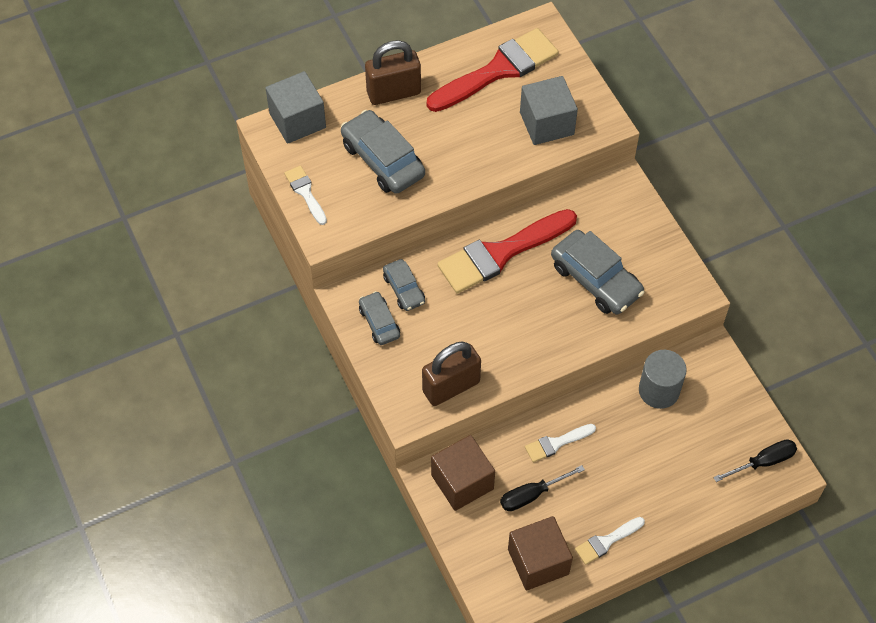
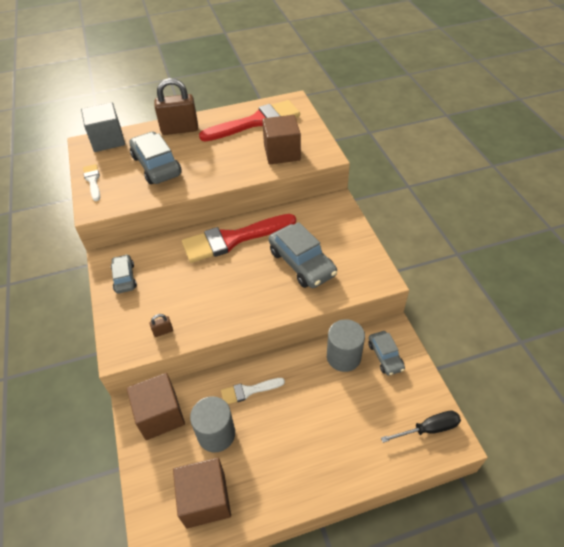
camera: 10 degrees right, 10 degrees down
grey car [383,259,425,311] -> grey car moved to [368,331,405,376]
brown padlock [422,341,481,406] -> brown padlock [150,314,173,337], size x0.41
black screwdriver [500,465,585,511] -> grey cylinder [190,396,235,453]
grey cube [520,76,578,145] -> brown cube [262,115,301,164]
white brush [575,517,645,565] -> none

